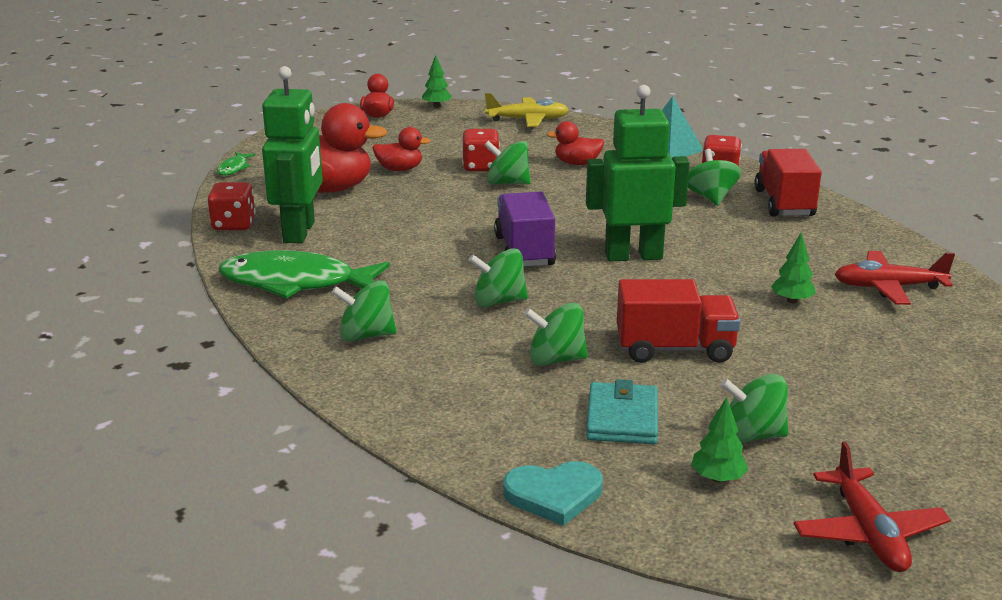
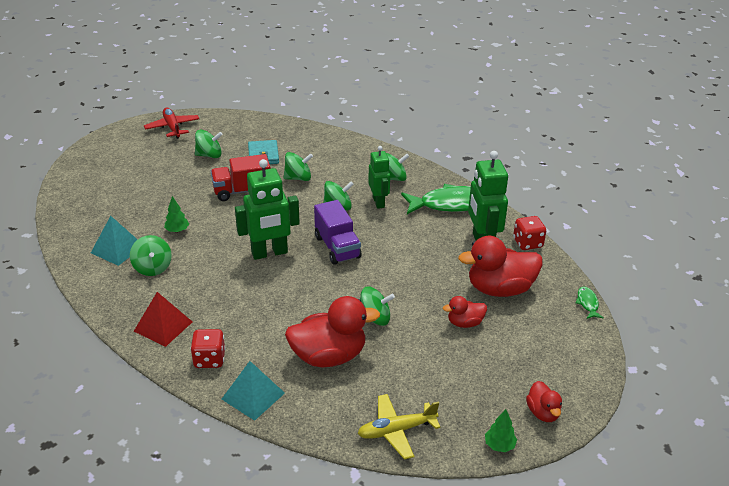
camera: 165 degrees right, 10 degrees up
red dice [462,129,500,172] -> none
turquoise heart [503,461,603,526] -> none
red duck [546,121,604,165] -> red duck [285,296,380,367], size x1.94
green spinning top [688,149,741,206] -> green spinning top moved to [130,235,172,276]
green tree [691,397,748,483] -> none
red truck [755,149,822,216] -> red pyramid [134,292,192,347]
red plane [835,251,955,305] -> turquoise pyramid [91,216,138,266]
none -> green robot [368,146,390,209]

